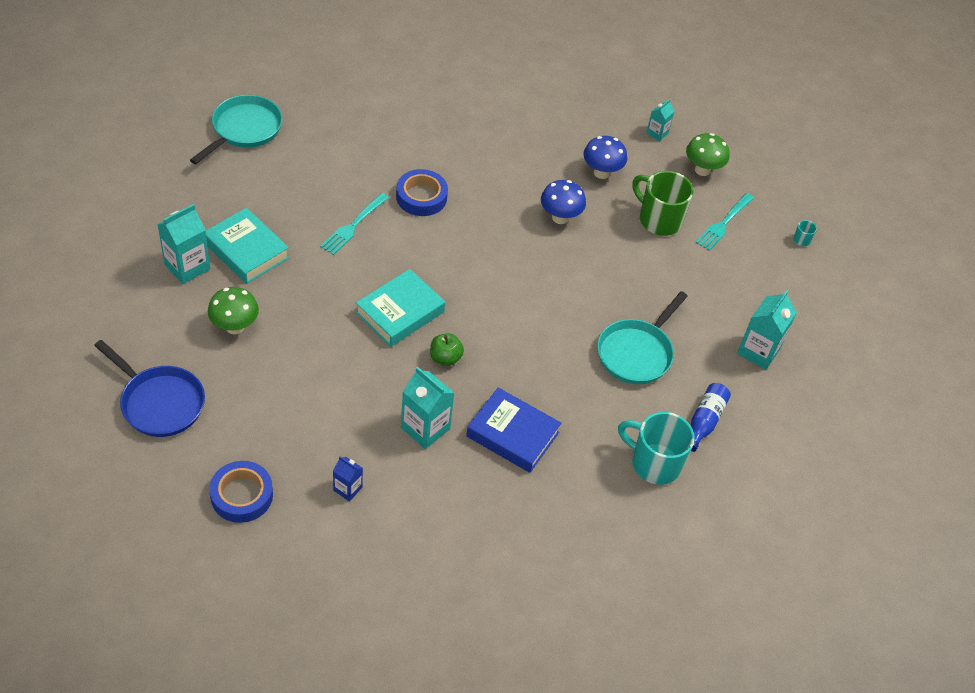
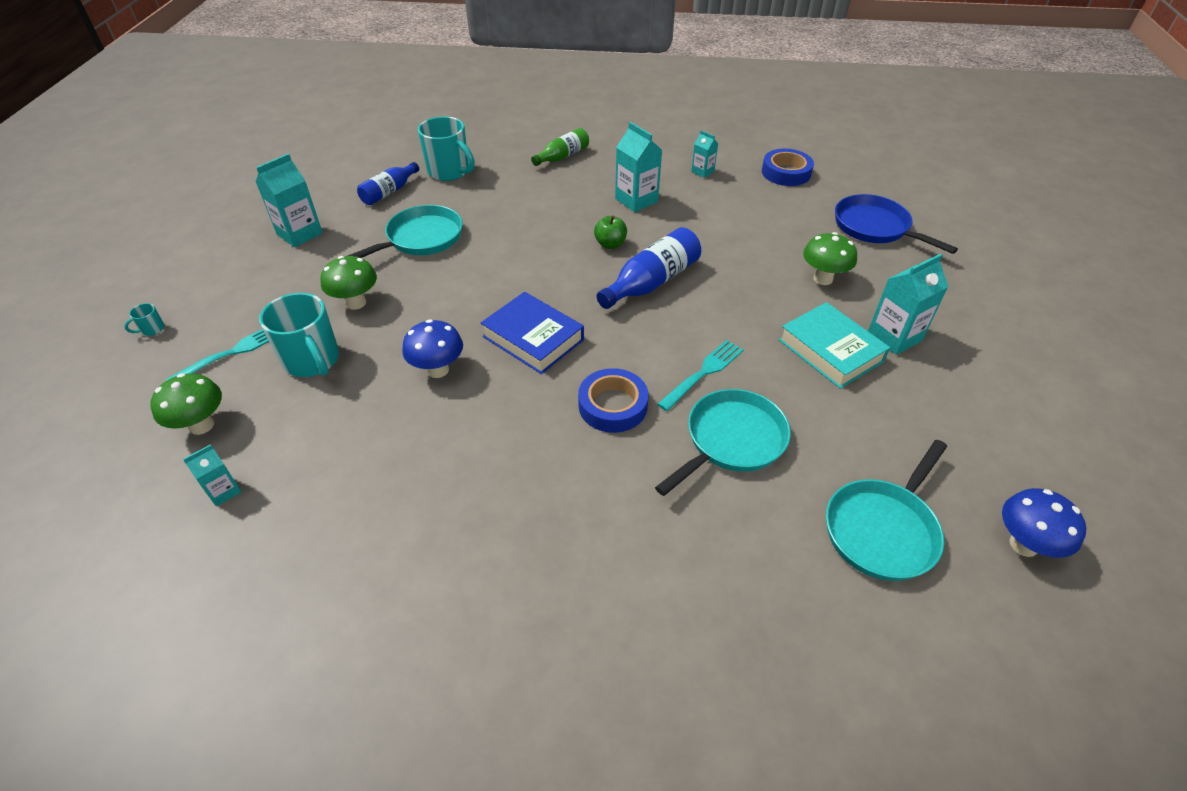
camera: 165 degrees left, 5 degrees down
blue carton [333,456,363,501] -> turquoise carton [691,130,718,178]
turquoise book [356,269,445,347] -> blue bottle [597,227,701,309]
blue book [466,387,561,473] -> blue book moved to [481,292,584,374]
blue mushroom [583,136,627,179] -> blue mushroom moved to [1002,488,1086,558]
green mug [632,171,694,236] -> turquoise mug [259,293,339,377]
none -> green mushroom [320,256,377,310]
none -> green bottle [531,128,589,166]
none -> turquoise pan [655,389,791,496]

